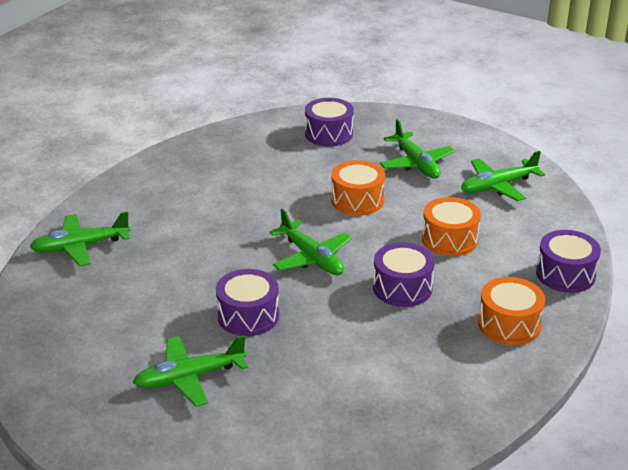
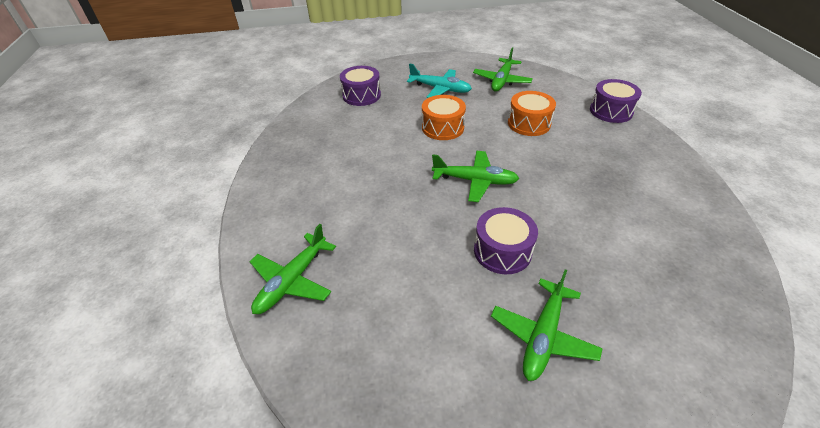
camera: 40 degrees left, 10 degrees up
purple drum [373,242,435,307] -> none
green plane [380,119,455,179] -> turquoise plane [407,63,472,98]
orange drum [478,277,545,345] -> none

